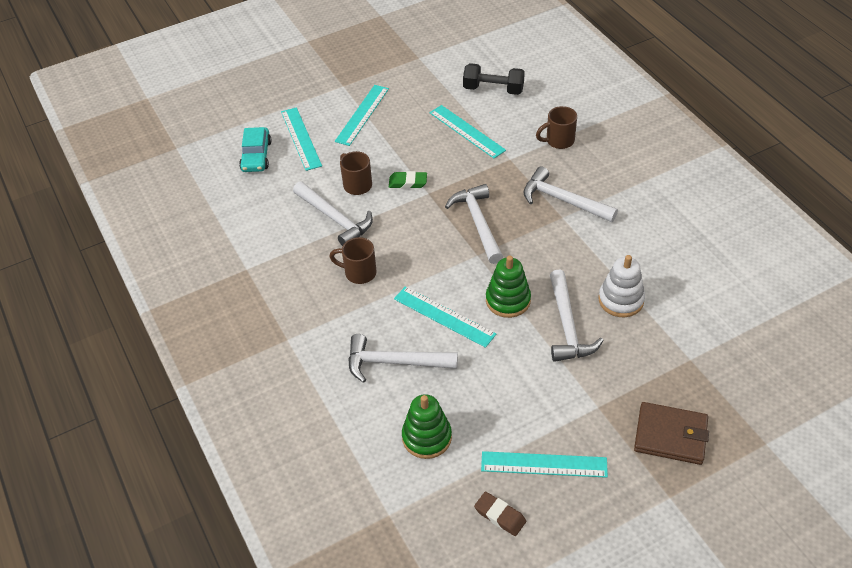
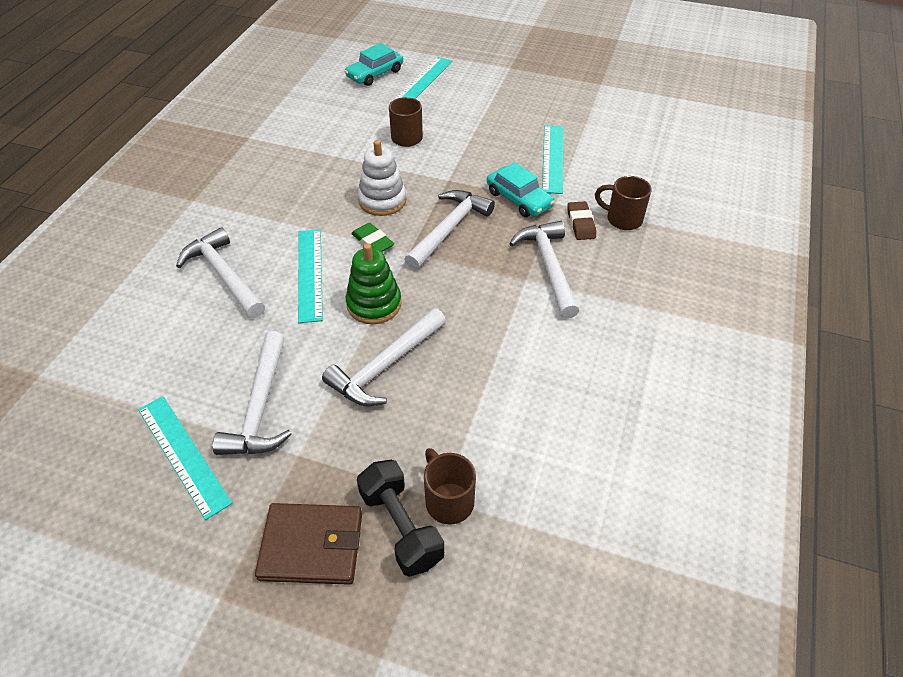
camera: 45 degrees right, 0 degrees up
white hammer [293,181,373,246] -> white hammer moved to [212,331,292,455]
brown mug [329,237,377,284] -> brown mug moved to [424,448,476,525]
turquoise ruler [335,85,389,146] -> none
green eraser [389,171,427,189] -> green eraser moved to [351,223,394,252]
green stacking toy [402,394,452,459] -> none
black dumbbell [463,63,525,95] -> black dumbbell moved to [357,460,444,577]
brown eraser [474,492,526,536] -> brown eraser moved to [567,201,596,240]
white stacking toy [599,255,645,317] -> white stacking toy moved to [358,140,407,216]
brown wallet [634,402,709,465] -> brown wallet turned 60 degrees counterclockwise [255,503,362,585]
none -> turquoise car [487,162,555,217]

